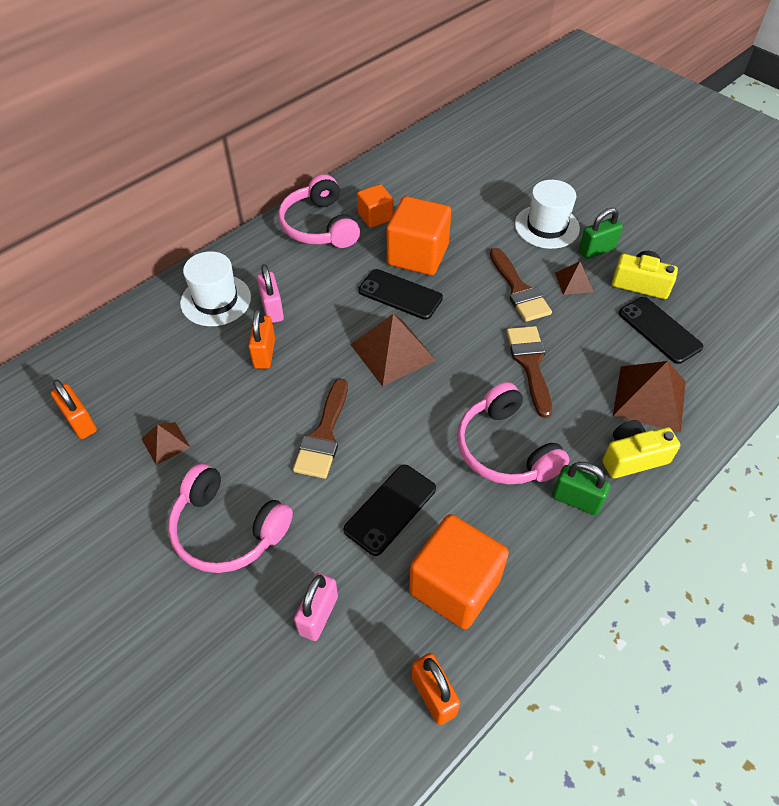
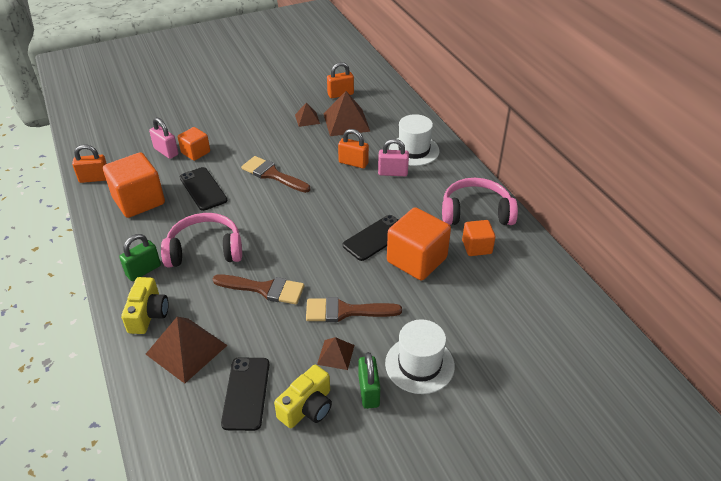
camera: 110 degrees right, 10 degrees down
pink headphones [168,463,293,573] -> none
brown pyramid [351,314,436,387] -> brown pyramid moved to [323,91,371,136]
black phone [619,297,703,364] -> black phone turned 75 degrees counterclockwise [221,358,269,431]
none -> orange cube [178,127,210,161]

